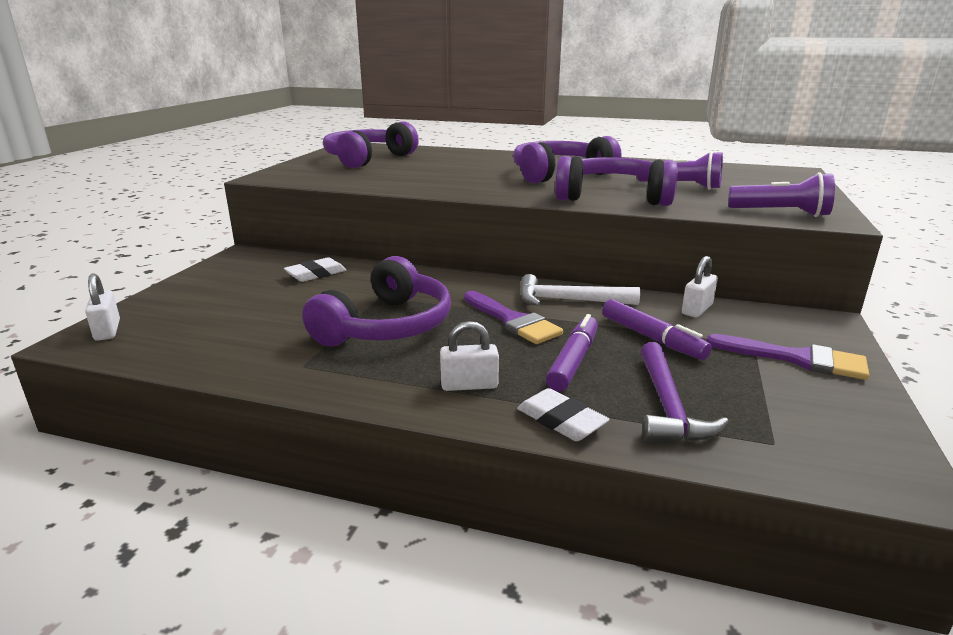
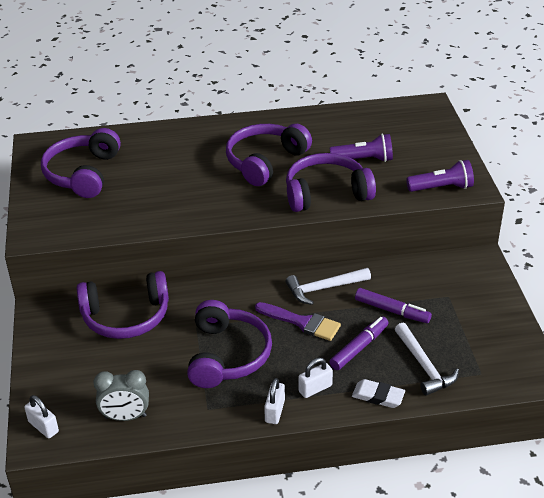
camera: 25 degrees left, 15 degrees up
white eraser [284,257,346,282] -> purple headphones [77,271,169,339]
purple marker [546,314,598,392] -> purple marker turned 45 degrees clockwise [329,316,388,370]
purple hammer [641,342,728,442] -> white hammer [395,323,459,396]
white padlock [682,256,718,317] -> white padlock moved to [264,378,285,424]
purple brush [707,334,869,380] -> none
none -> grey clock [93,370,149,421]

